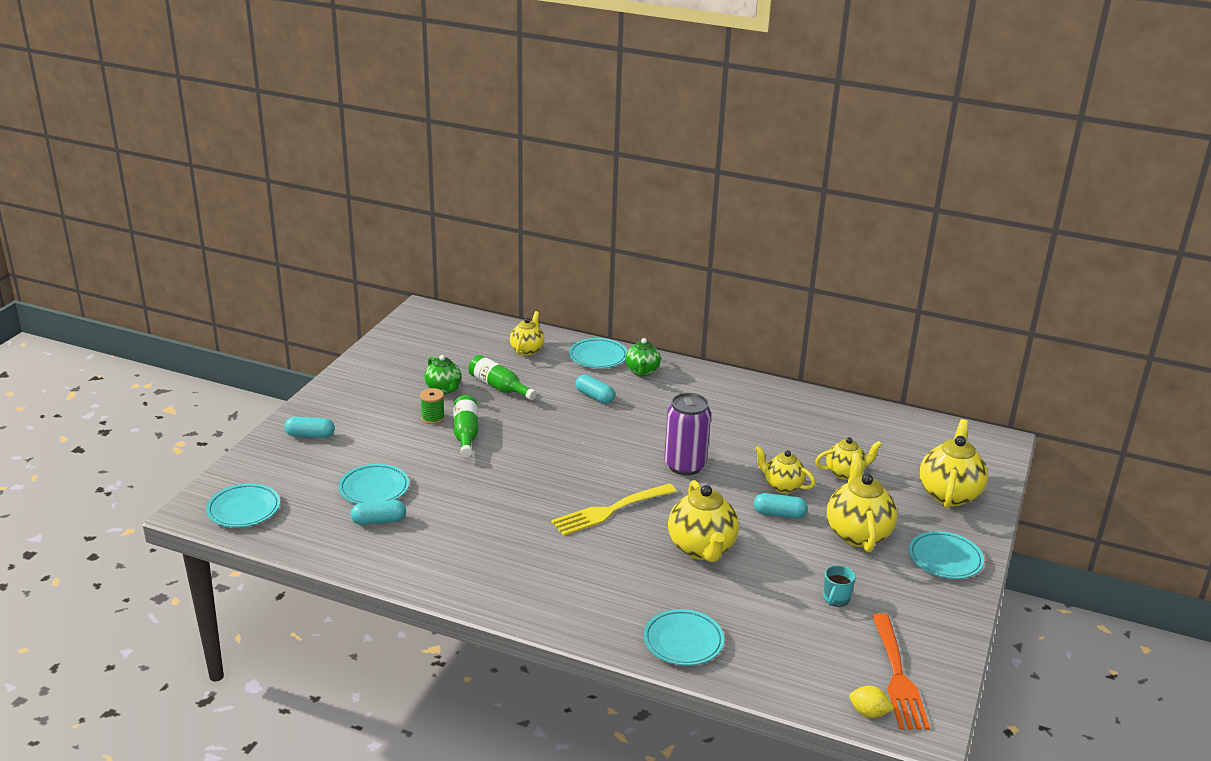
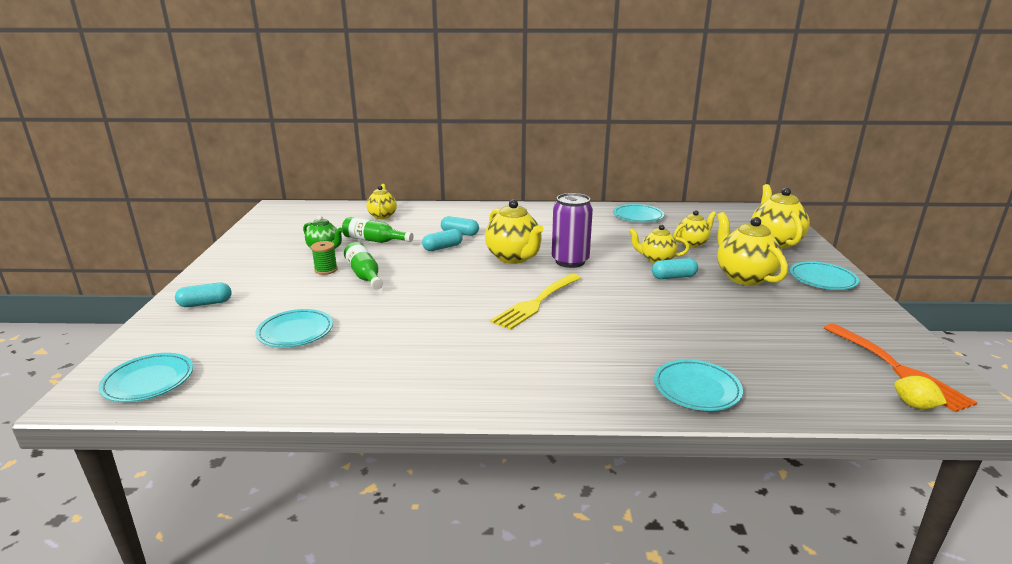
camera: 20 degrees left, 5 degrees down
turquoise capsule [351,500,406,525] -> turquoise capsule moved to [422,229,463,251]
turquoise plate [569,338,628,368] -> turquoise plate moved to [613,204,664,222]
green teapot [625,338,661,377] -> none
yellow teapot [668,480,739,562] -> yellow teapot moved to [485,200,544,264]
turquoise mug [823,565,856,607] -> none
yellow lemon [849,686,894,718] -> yellow lemon turned 45 degrees clockwise [894,376,947,409]

